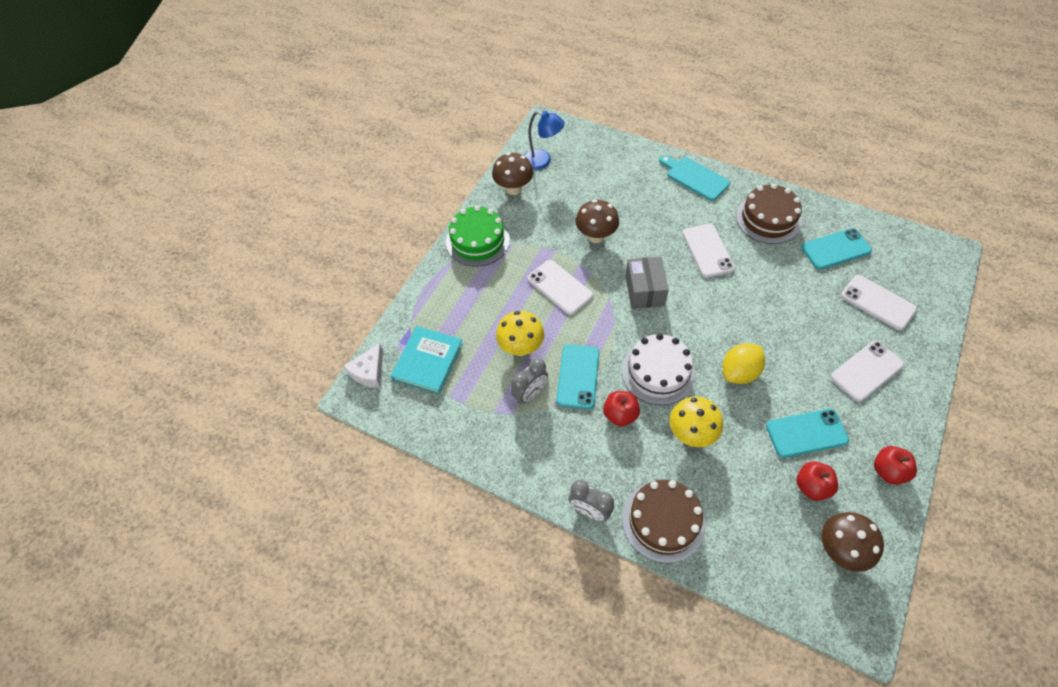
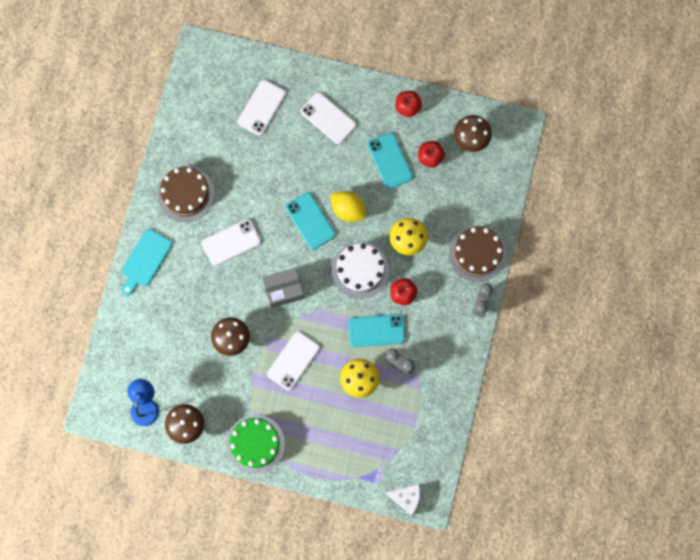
camera: 105 degrees left, 20 degrees up
turquoise book [391,326,463,395] -> none
turquoise phone [801,228,872,270] -> turquoise phone moved to [286,192,335,250]

